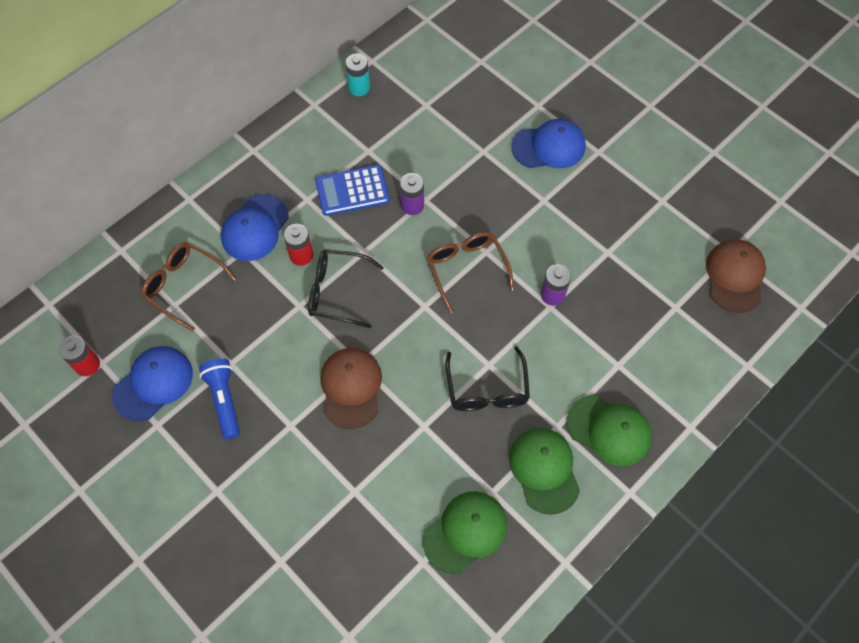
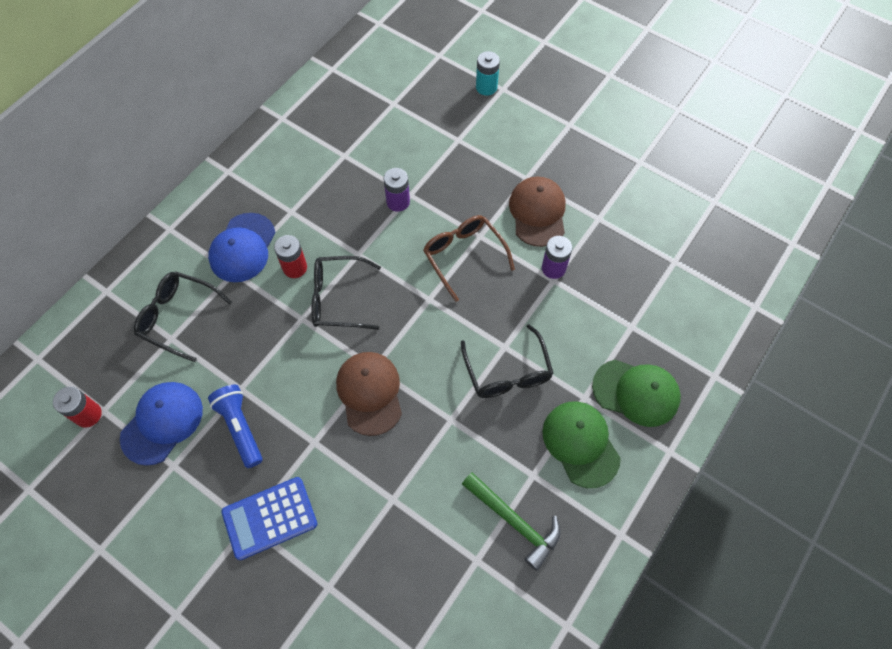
camera: 10 degrees left, 0 degrees up
brown glasses [141,242,236,332] -> black glasses [134,271,232,362]
blue calculator [315,165,390,216] -> blue calculator moved to [221,477,317,560]
turquoise battery [345,53,370,96] -> turquoise battery moved to [476,51,500,96]
green cap [423,491,507,574] -> green hammer [462,472,561,571]
blue cap [511,119,586,168] -> none
brown cap [706,239,766,313] -> brown cap moved to [509,177,566,247]

